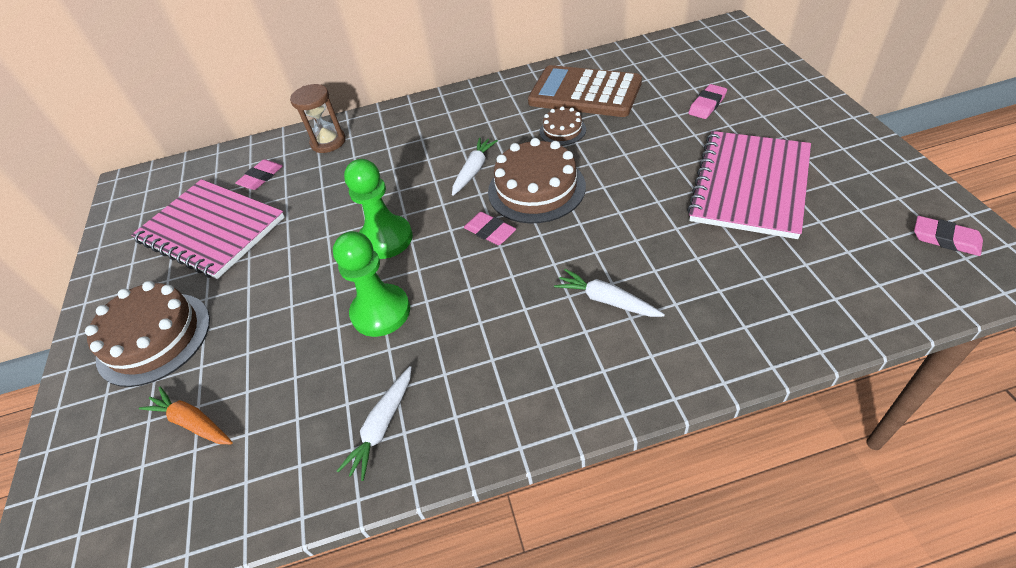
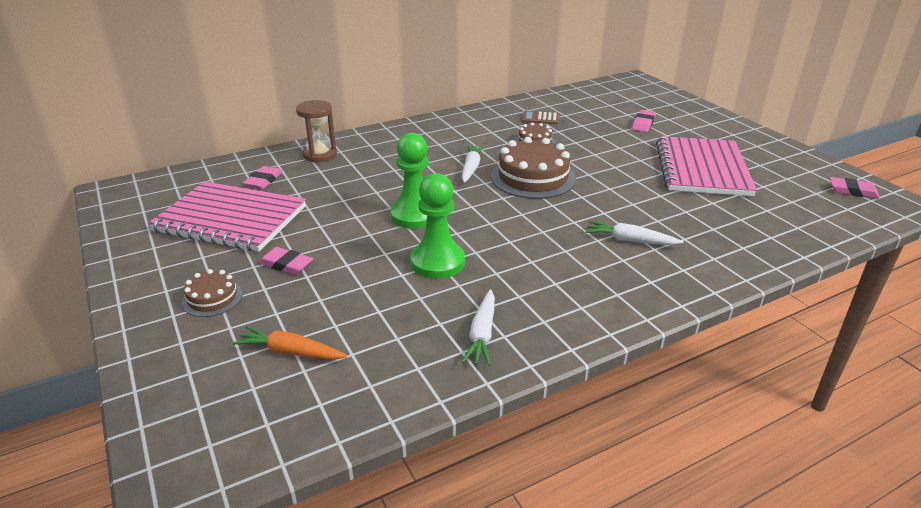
camera: 20 degrees left, 15 degrees down
brown cake [85,281,210,387] -> brown cake [182,269,243,317], size x0.52
pink eraser [464,212,516,245] -> pink eraser moved to [258,247,313,275]
brown calculator [528,65,642,117] -> brown calculator [522,111,559,124], size x0.42

